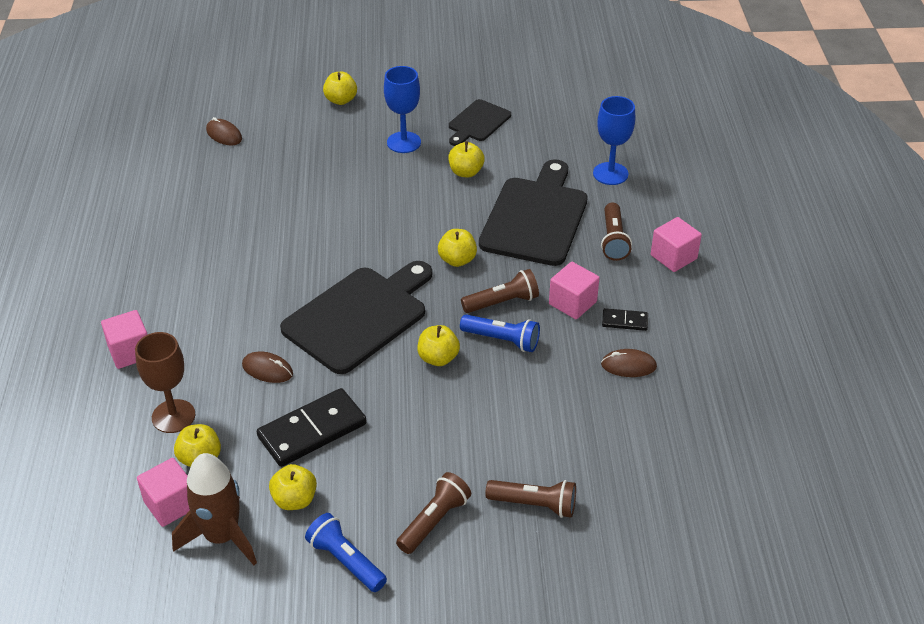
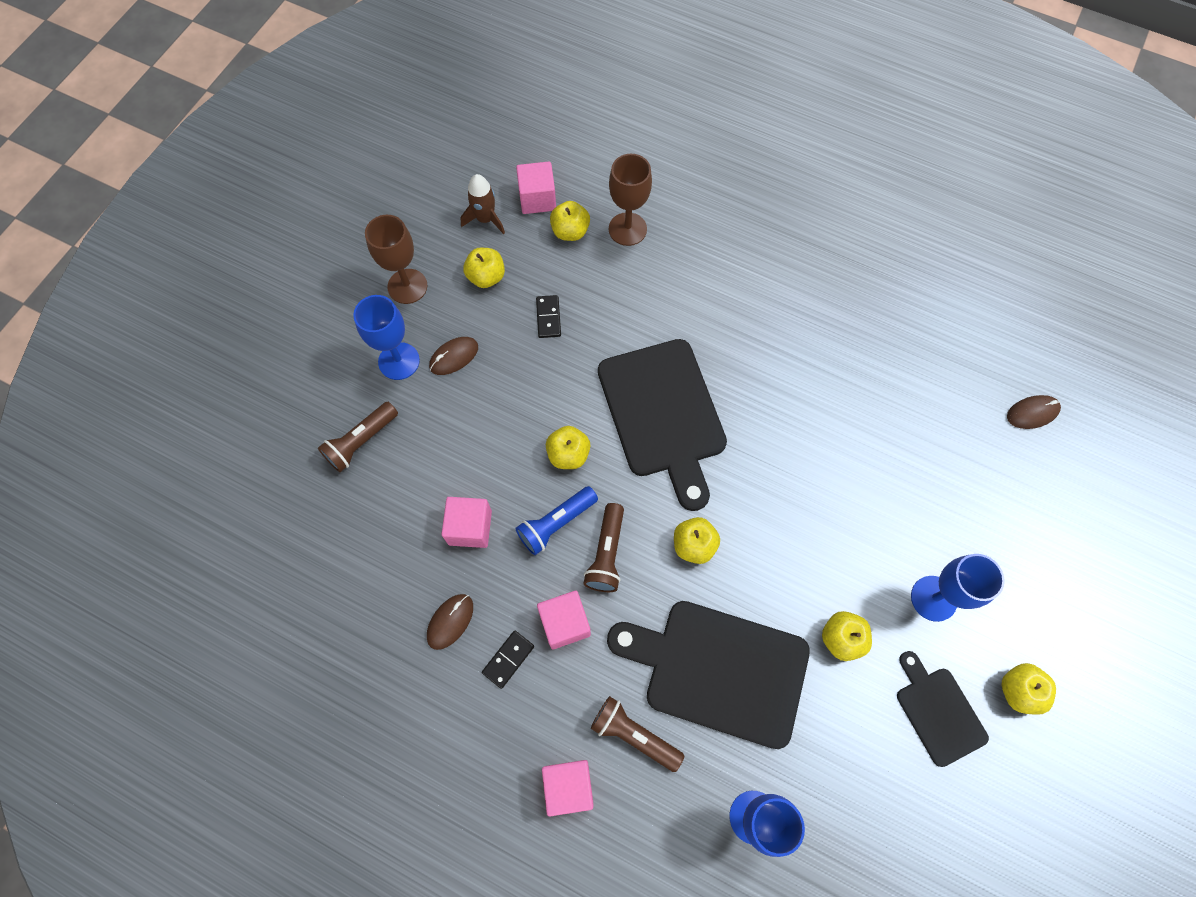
camera: 120 degrees right, 25 degrees up
pink cube [101,310,148,369] -> pink cube moved to [441,497,492,548]
brown rocket [172,453,257,565] -> brown rocket [460,174,505,234], size x0.63
brown mouse [242,351,293,383] -> brown mouse moved to [429,337,478,375]
black domino [257,388,366,467] -> black domino [536,295,561,338], size x0.49
blue flashlight [305,513,387,592] -> brown goblet [365,215,428,304]
yellow apple [323,72,357,105] -> yellow apple moved to [1002,663,1056,715]
brown flashlight [396,472,471,554] -> blue goblet [353,295,420,380]
black cutting board [479,159,588,266] -> black cutting board turned 150 degrees clockwise [607,601,810,749]

